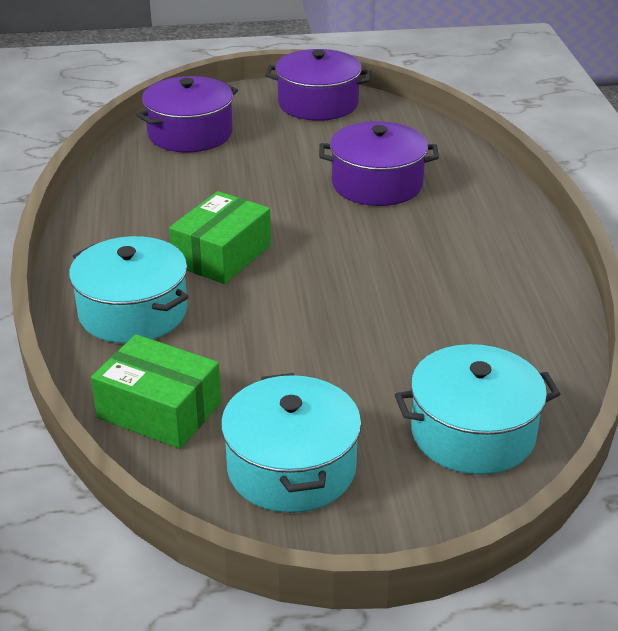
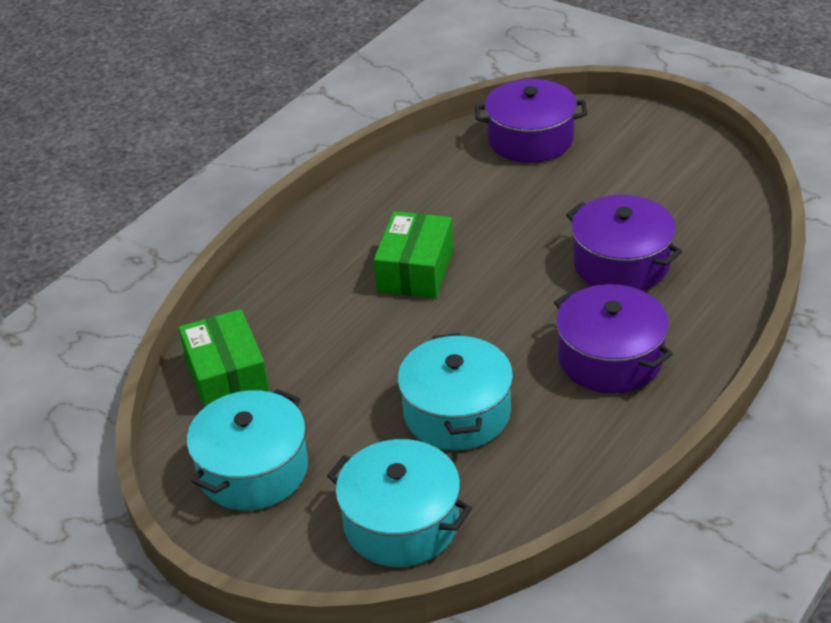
camera: 45 degrees right, 5 degrees up
turquoise pot [69,236,189,343] -> turquoise pot moved to [398,333,513,450]
green box [169,191,271,284] -> green box turned 60 degrees counterclockwise [374,211,453,299]
purple pot [265,49,371,121] -> purple pot moved to [554,284,673,394]

